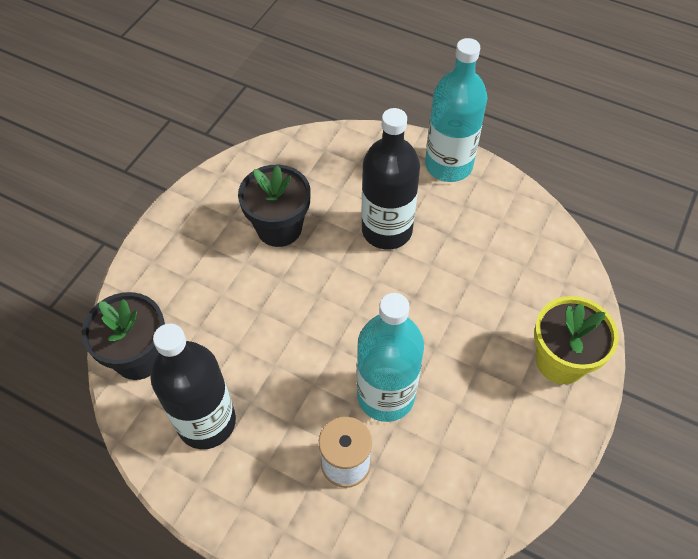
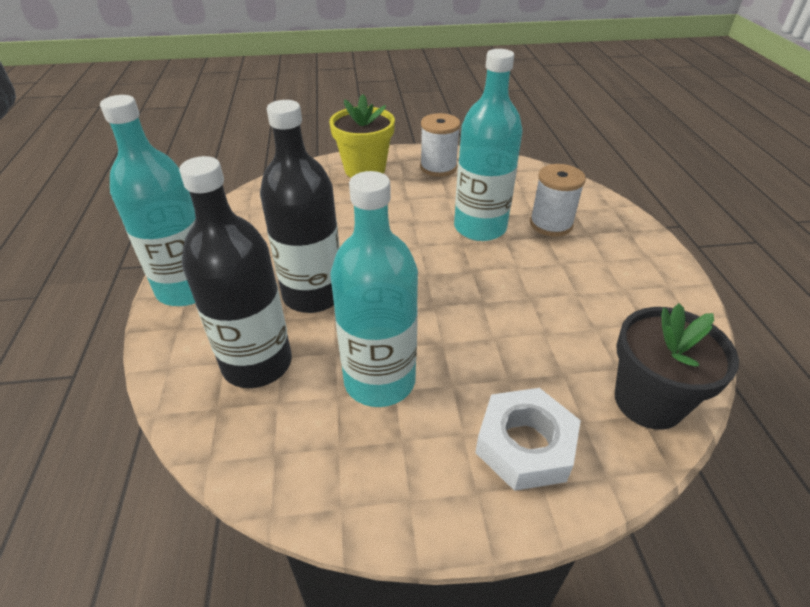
camera: 125 degrees left, 15 degrees down
black bottle [150,324,236,449] -> black bottle moved to [179,156,292,388]
black flower pot [238,165,311,247] -> turquoise bottle [330,171,418,407]
none -> white spool [420,113,460,177]
none -> white nut [475,388,581,491]

